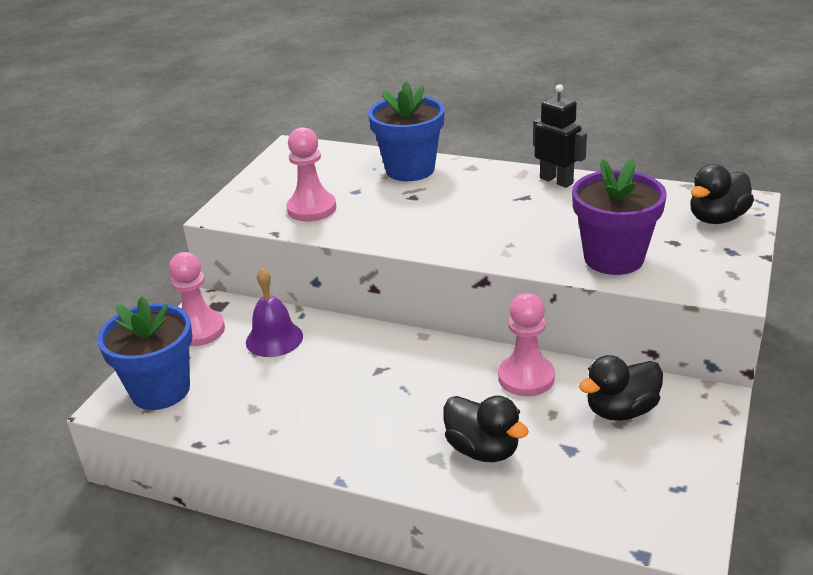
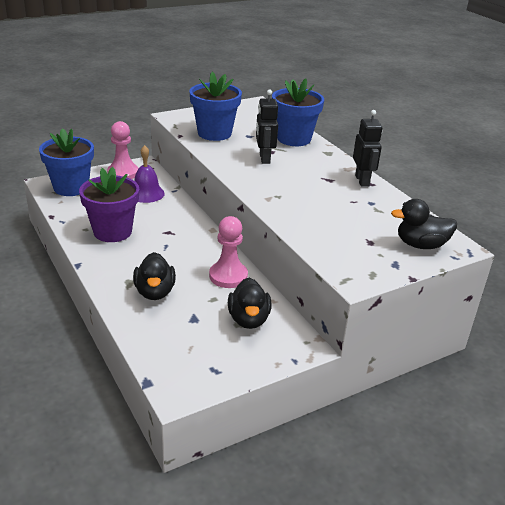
camera: 35 degrees right, 0 degrees up
pink pawn [287,127,336,222] -> blue flower pot [189,72,242,141]
purple flower pot [572,159,667,275] -> purple flower pot moved to [79,167,139,242]
black duck [579,355,663,421] -> black duck turned 105 degrees counterclockwise [228,278,271,329]
none -> black robot [256,90,278,164]

